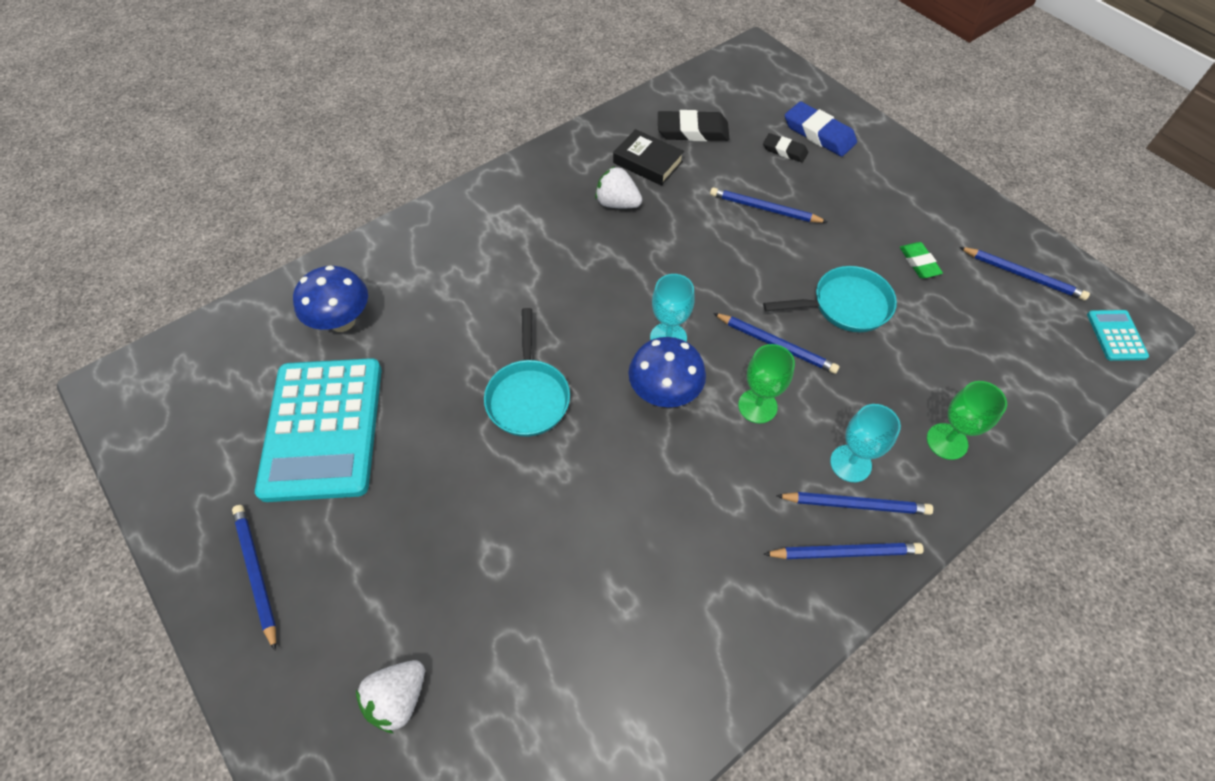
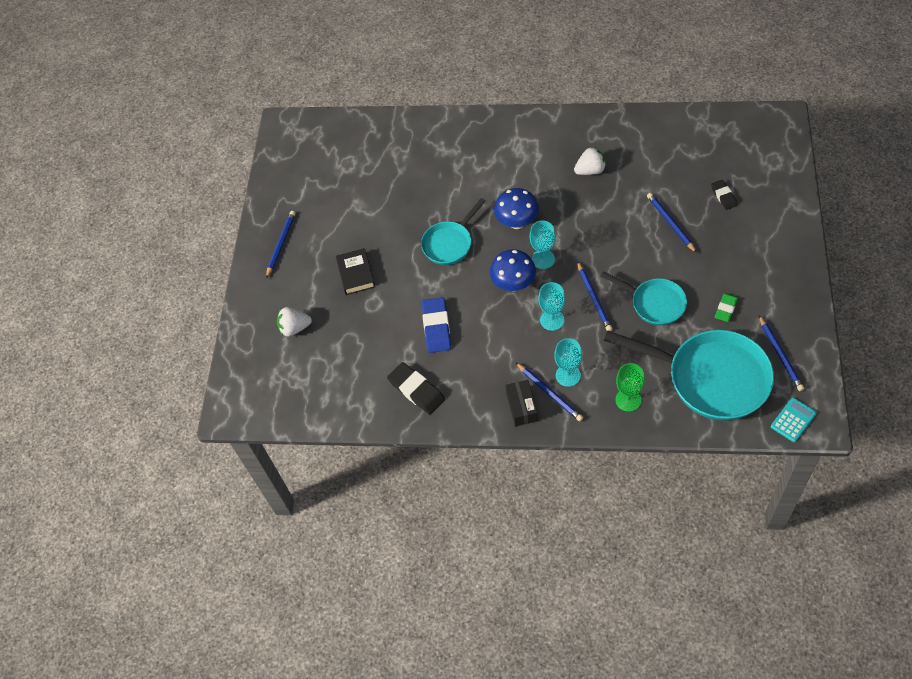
camera: 50 degrees right, 0 degrees up
turquoise calculator [255,358,382,502] -> none
blue mushroom [293,265,368,332] -> blue mushroom moved to [494,188,539,229]
white strawberry [595,166,642,208] -> white strawberry turned 90 degrees clockwise [574,147,606,175]
black book [613,129,684,186] -> black book moved to [336,248,375,295]
black eraser [658,110,729,141] -> black eraser moved to [387,362,445,415]
green goblet [738,344,795,423] -> turquoise goblet [538,282,565,331]
blue pencil [763,543,924,559] -> black box [505,380,538,426]
blue eraser [785,101,857,157] -> blue eraser moved to [422,297,451,353]
none -> turquoise pan [604,330,774,421]

